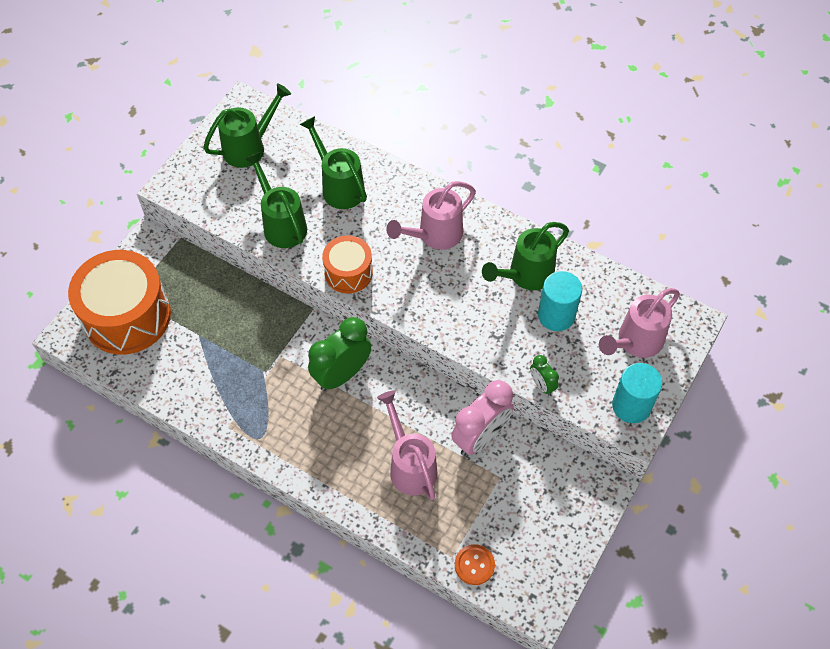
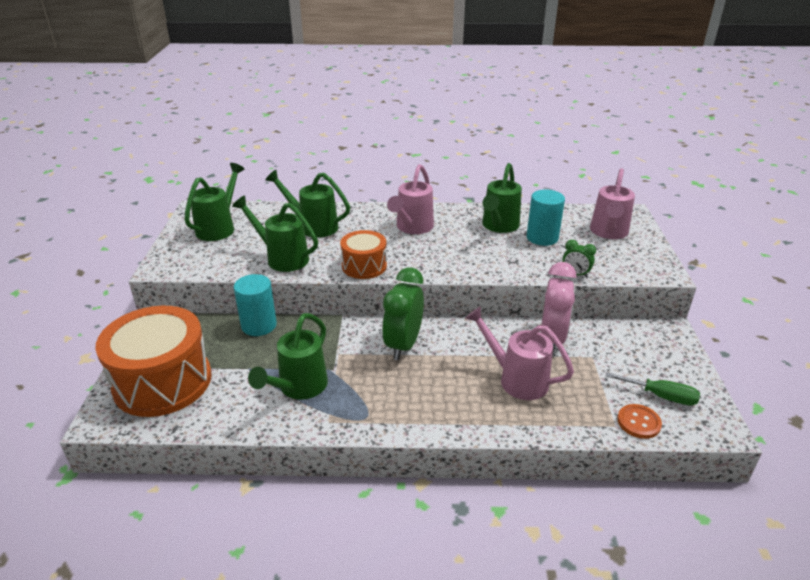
camera: 30 degrees left, 25 degrees down
turquoise cylinder [612,363,662,423] -> turquoise cylinder moved to [234,274,277,336]
none -> green watering can [248,313,328,400]
none -> green screwdriver [606,372,700,406]

